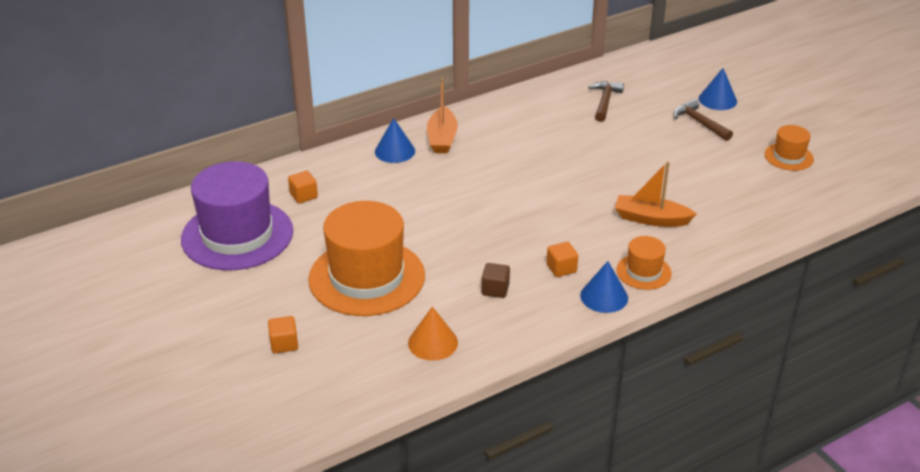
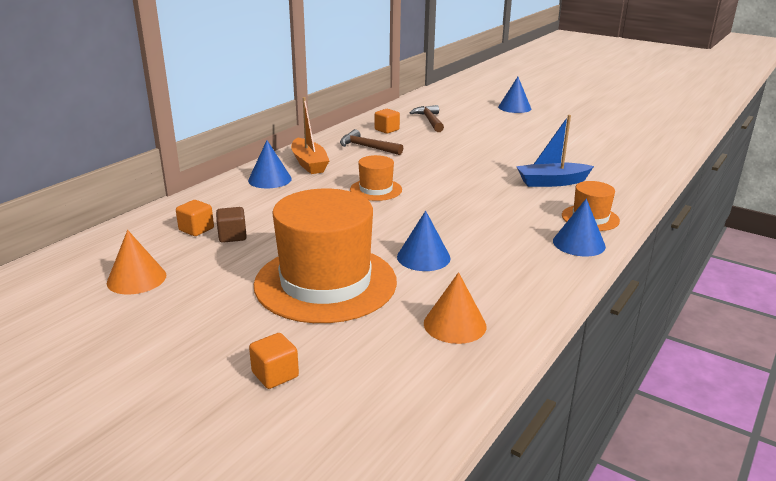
camera: 25 degrees left, 10 degrees down
purple hat [181,161,293,270] -> orange cone [107,230,166,294]
brown cube [481,263,510,298] -> brown cube moved to [216,207,247,243]
orange cube [547,242,578,277] -> orange cube moved to [375,109,400,134]
orange boat [615,161,697,227] -> blue boat [516,115,594,187]
brown hammer [673,99,733,141] -> brown hammer moved to [340,129,403,155]
orange hat [764,125,814,171] -> orange hat moved to [350,155,402,201]
none -> blue cone [397,211,451,271]

